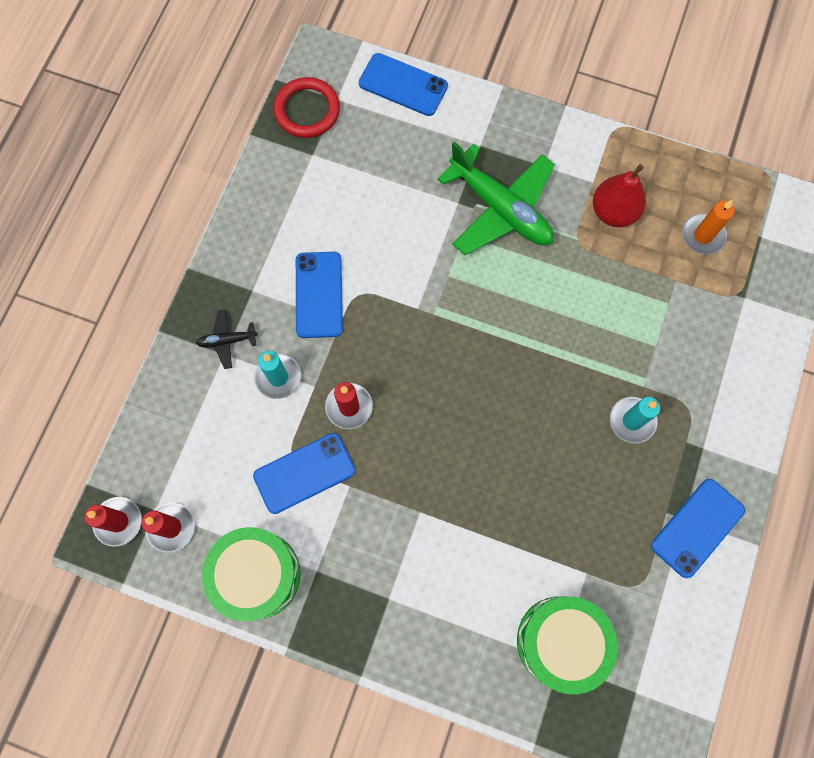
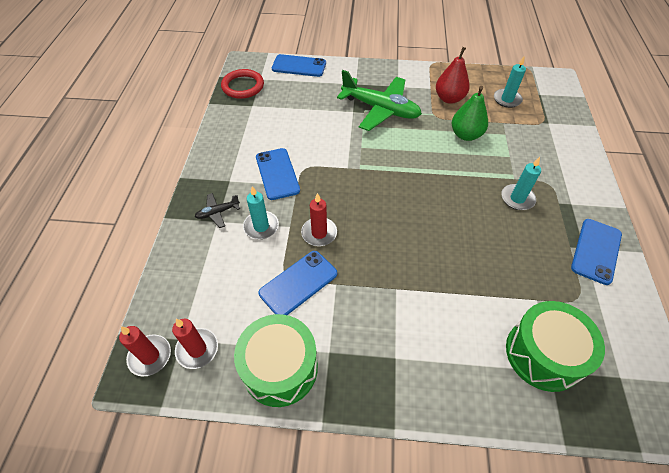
camera: 15 degrees left, 20 degrees down
orange candle [682,200,734,255] -> turquoise candle [494,57,526,108]
none -> green pear [452,86,488,141]

